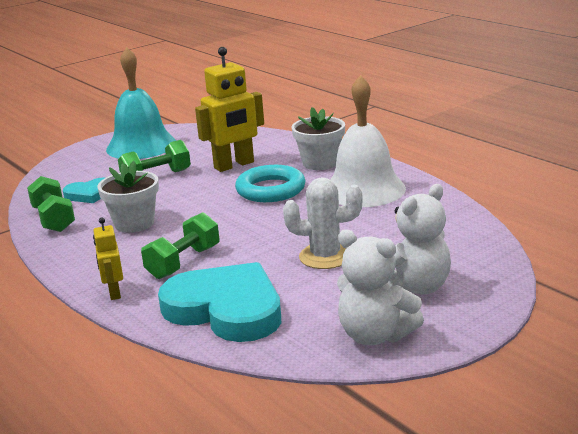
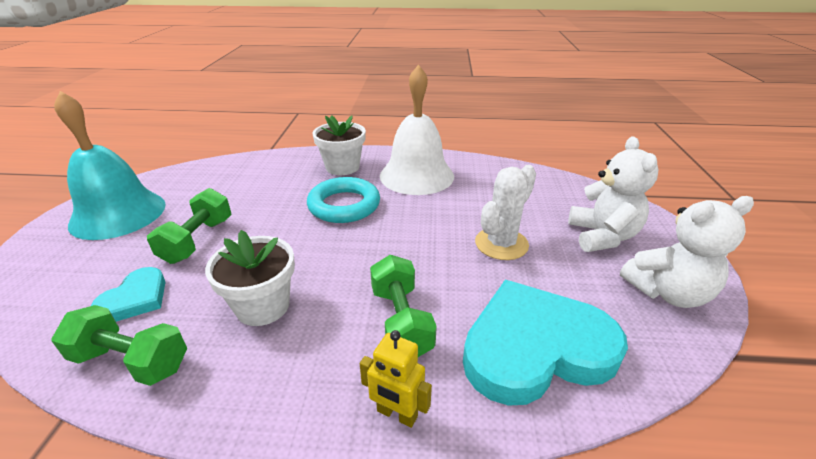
camera: 50 degrees left, 10 degrees up
yellow robot [195,47,264,172] -> none

